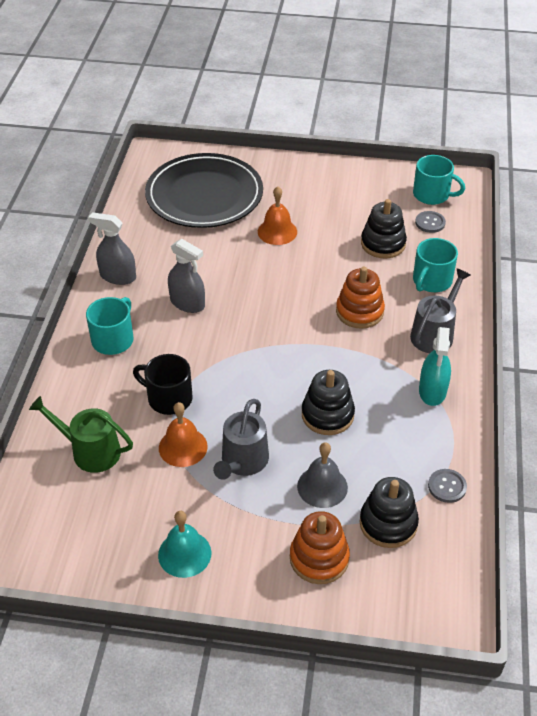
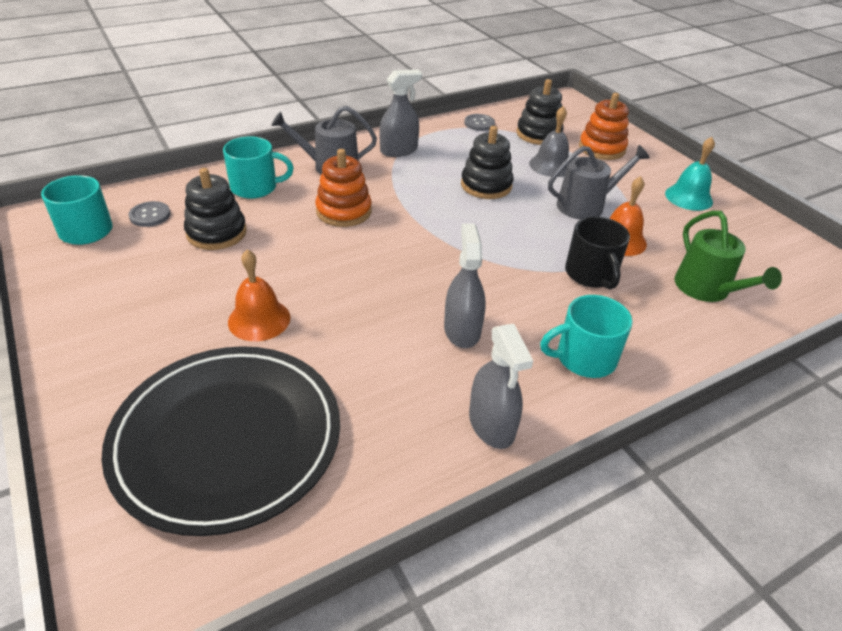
camera: 130 degrees left, 5 degrees down
turquoise spray bottle [419,327,451,406] -> grey spray bottle [379,69,422,157]

